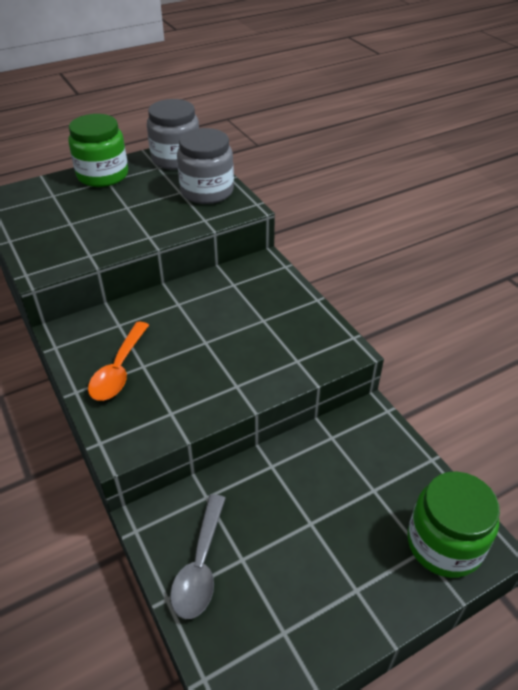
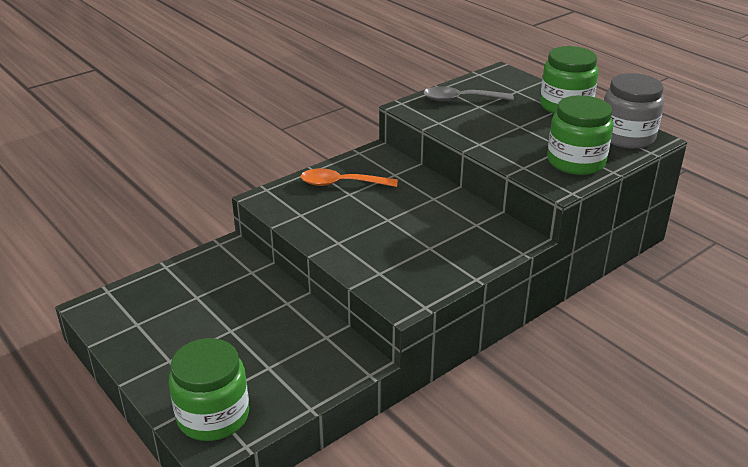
camera: 80 degrees right, 10 degrees down
grey spoon [170,494,226,619] -> grey spoon moved to [423,86,514,101]
grey jar [177,128,234,204] -> green jar [547,95,613,175]

